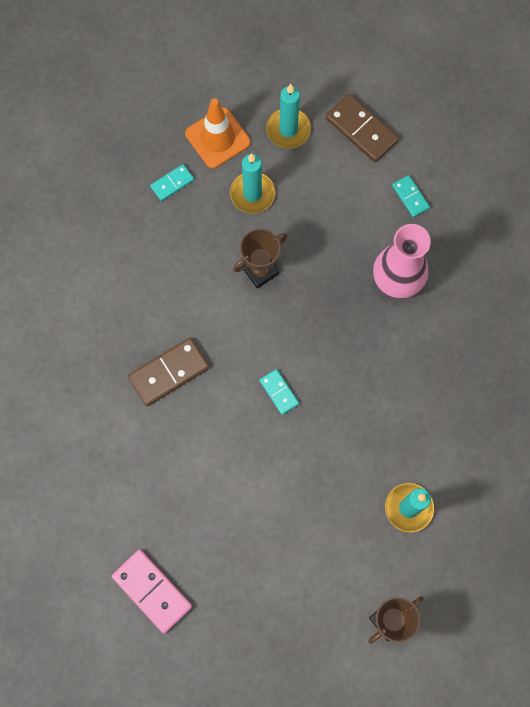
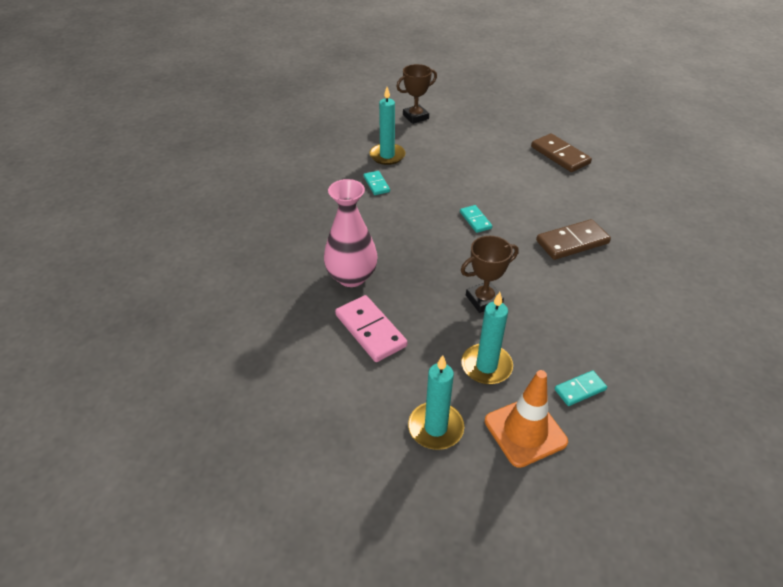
camera: 170 degrees left, 30 degrees down
pink domino [112,550,192,633] -> pink domino moved to [335,295,407,362]
brown domino [325,94,399,162] -> brown domino moved to [531,134,592,172]
turquoise domino [392,175,430,217] -> turquoise domino moved to [364,171,390,195]

